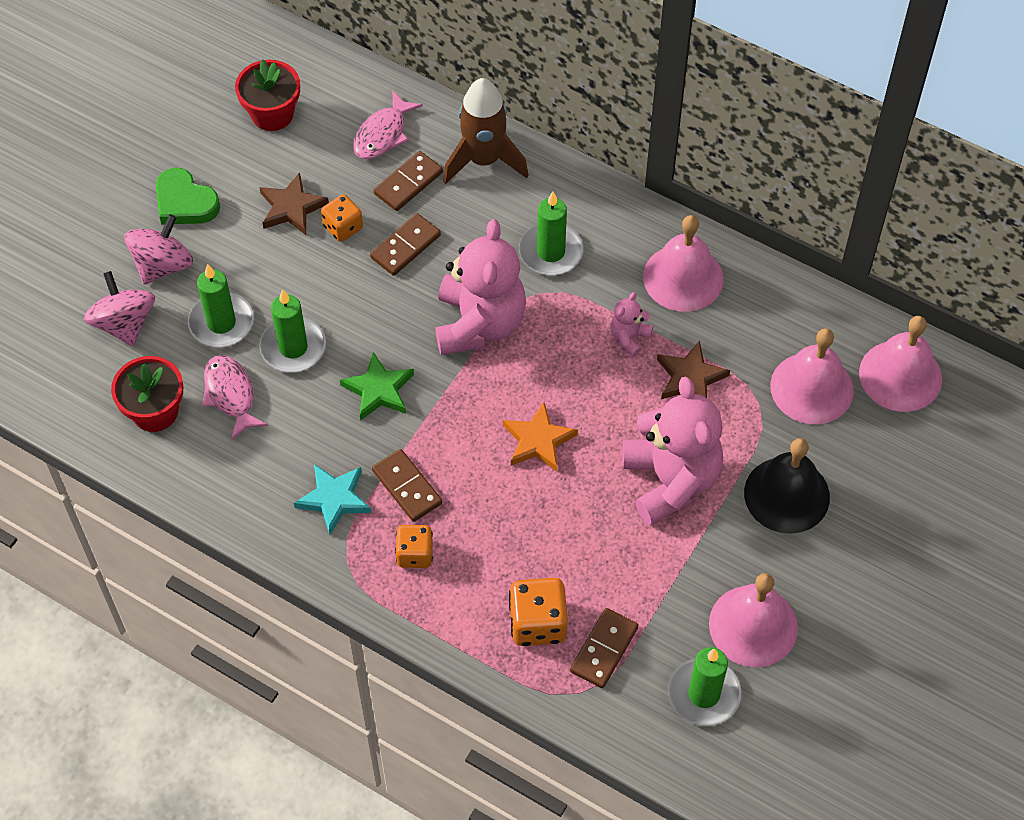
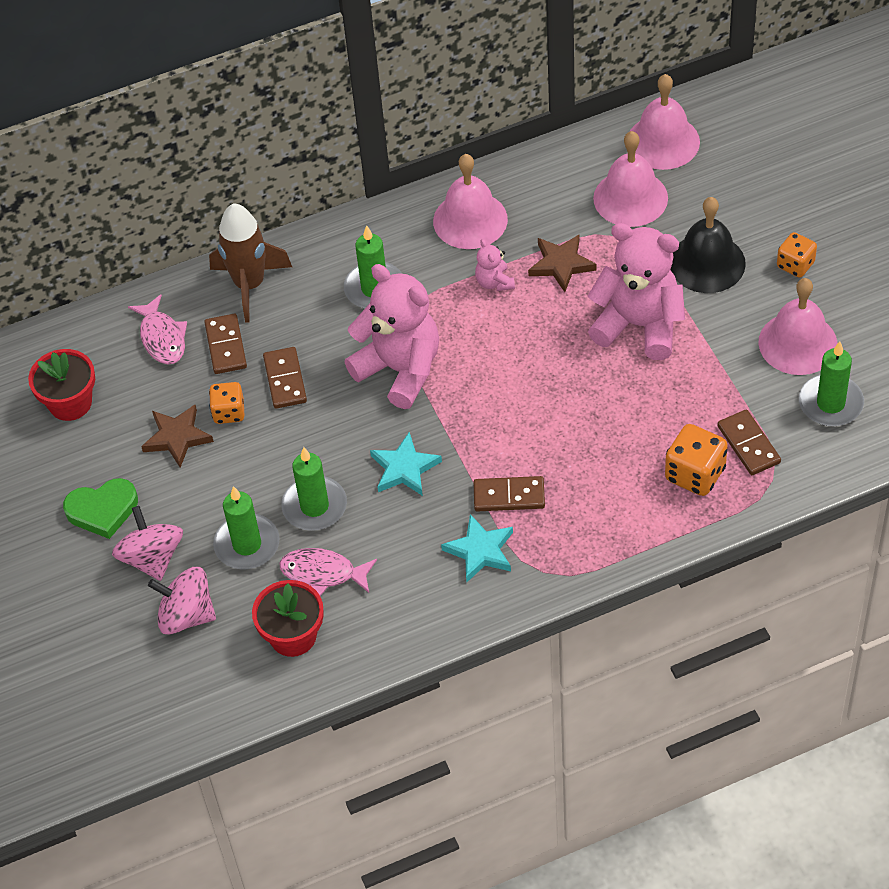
camera: 50 degrees left, 5 degrees down
green star [340,352,414,421] -> turquoise star [370,432,442,496]
orange dice [395,525,433,568] -> orange dice moved to [777,232,817,278]
orange star [503,402,578,472] -> none

